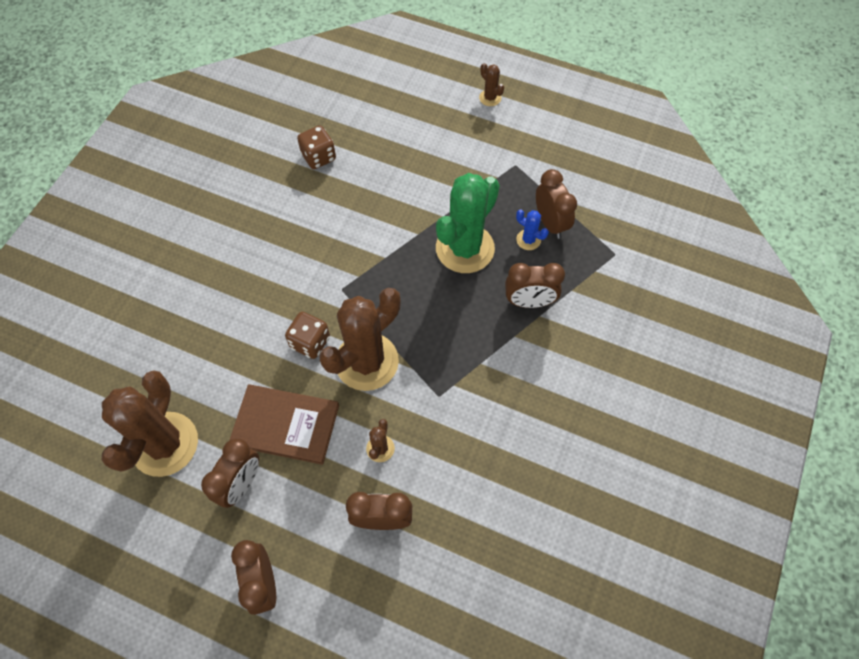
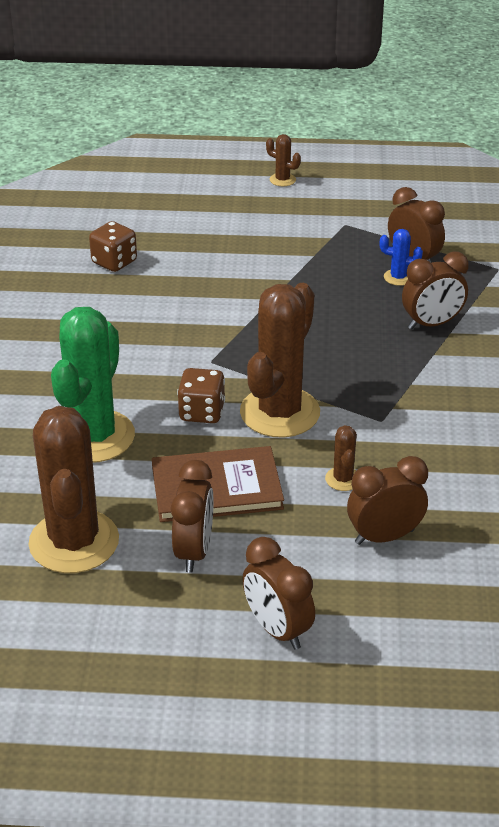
camera: 20 degrees left, 25 degrees down
green cactus [436,173,500,273] -> green cactus moved to [51,307,135,463]

